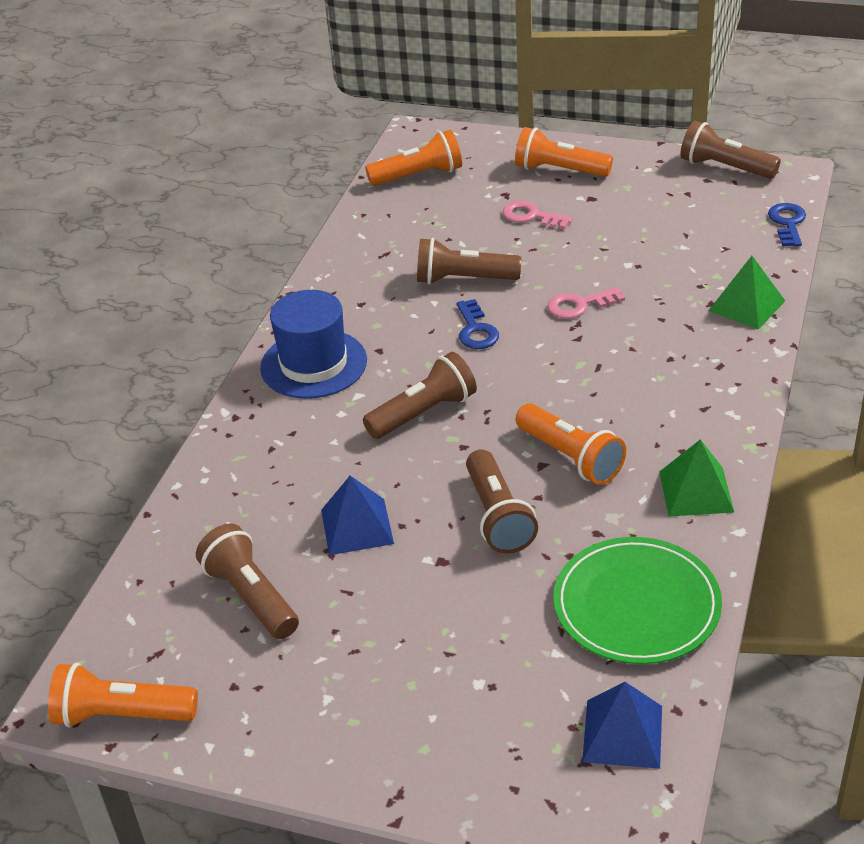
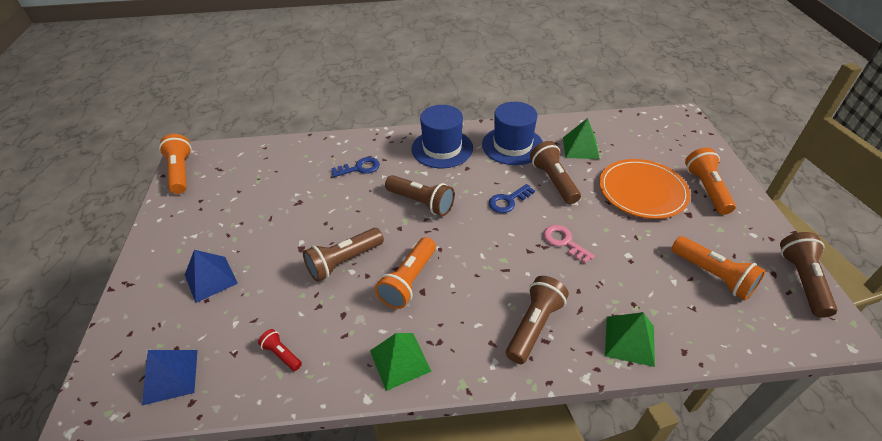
camera: 65 degrees right, 5 degrees up
brown flashlight [196,523,299,639] -> brown flashlight moved to [506,276,569,364]
blue pyramid [321,476,394,555] -> blue pyramid moved to [185,250,238,303]
orange flashlight [365,130,462,186] -> orange flashlight moved to [671,236,766,300]
pink key [502,201,573,229] -> orange plate [600,159,690,219]
green plate [553,537,722,664] -> red flashlight [258,329,302,371]
blue key [768,203,806,247] -> blue key moved to [331,157,380,177]
none -> blue hat [482,102,543,165]
none -> green pyramid [563,118,600,159]

